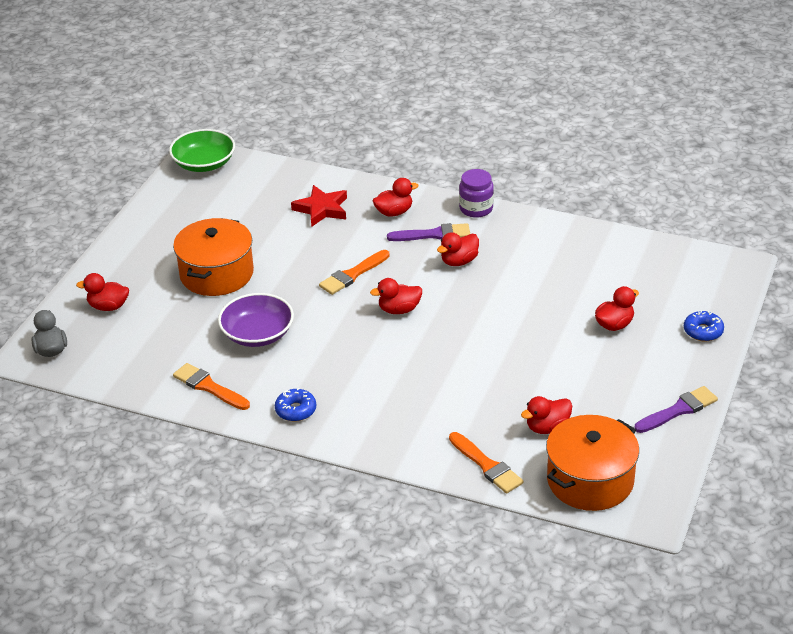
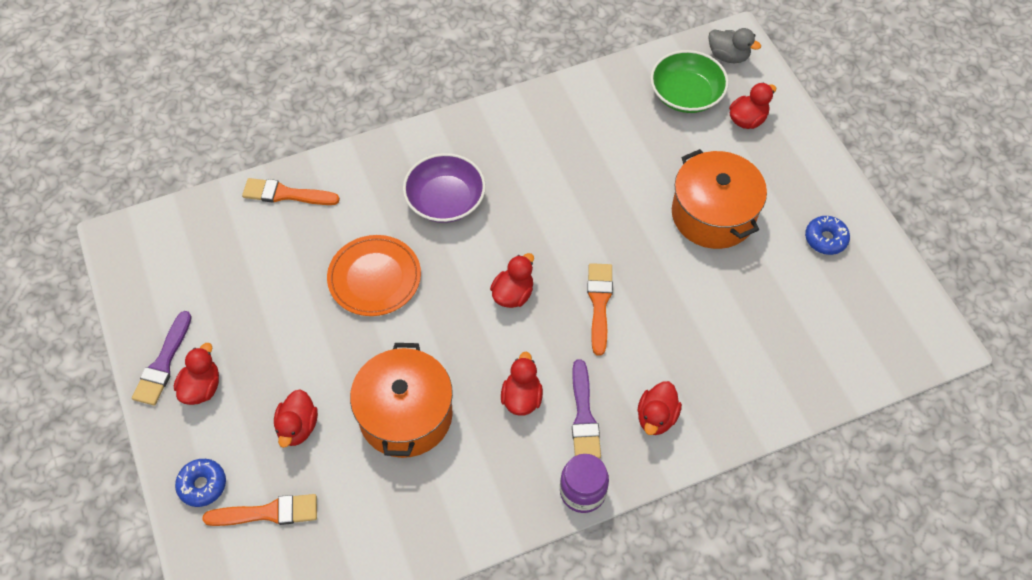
camera: 135 degrees right, 20 degrees up
green bowl [169,129,235,172] -> green bowl moved to [650,50,729,113]
orange brush [173,363,250,410] -> orange brush moved to [203,494,317,526]
purple bowl [218,293,294,347] -> purple bowl moved to [403,153,486,223]
blue donut [275,388,316,421] -> blue donut moved to [805,216,850,255]
red star [291,185,347,227] -> none
purple brush [387,223,470,241] -> purple brush turned 45 degrees counterclockwise [572,359,601,459]
red duck [521,396,572,434] -> red duck moved to [174,343,219,405]
orange pot [546,415,639,511] -> orange pot moved to [350,343,453,458]
none -> orange plate [327,235,421,316]

